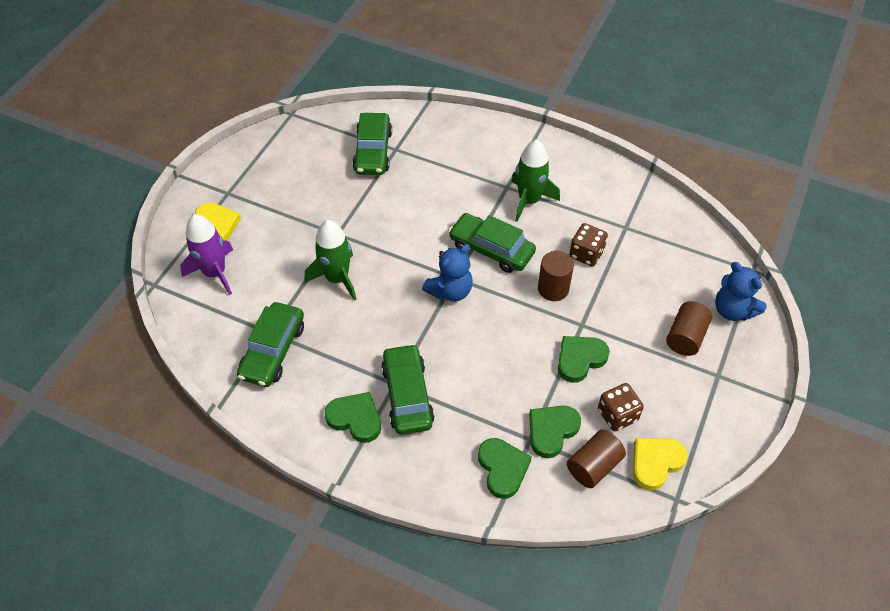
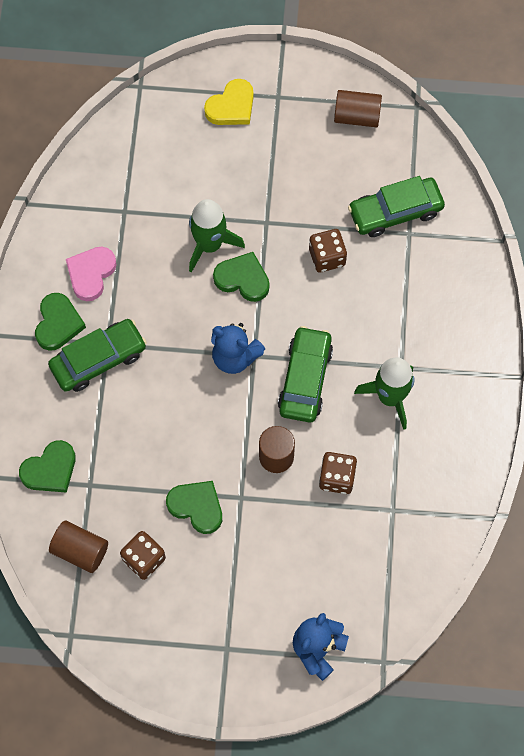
camera: 70 degrees right, 15 degrees up
purple rocket [180,214,233,295] -> none
green car [237,302,304,387] -> none
green heart [529,406,581,458] -> green heart moved to [213,252,270,302]
yellow heart [633,438,688,491] -> none
brown cylinder [666,301,712,356] -> brown cylinder moved to [334,90,382,127]
none -> pink heart [66,247,117,301]
none -> brown dice [309,229,347,273]

